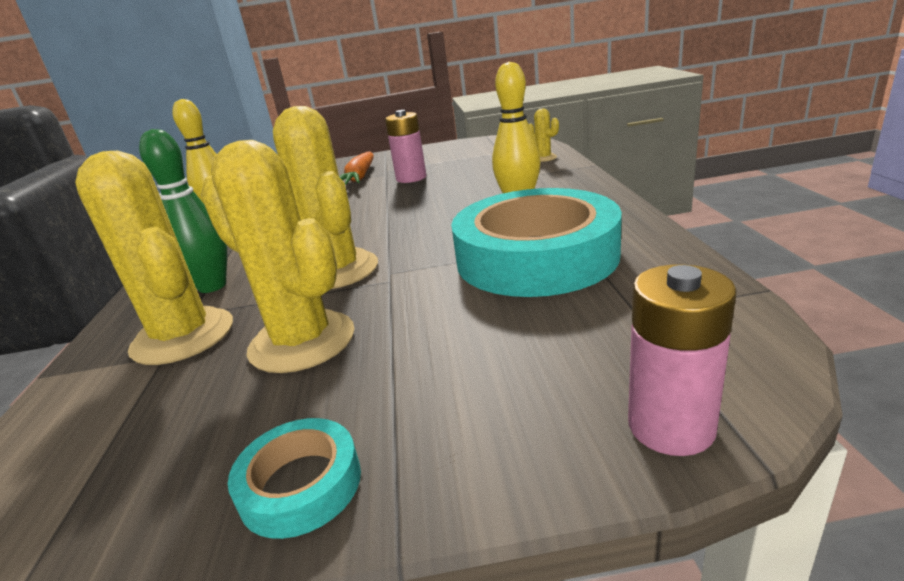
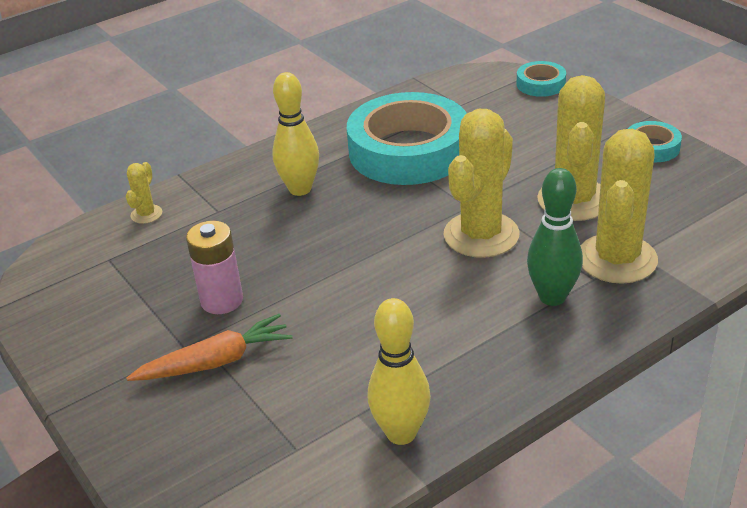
camera: 120 degrees left, 10 degrees up
pink battery [628,264,737,456] -> turquoise tape [517,61,566,97]

